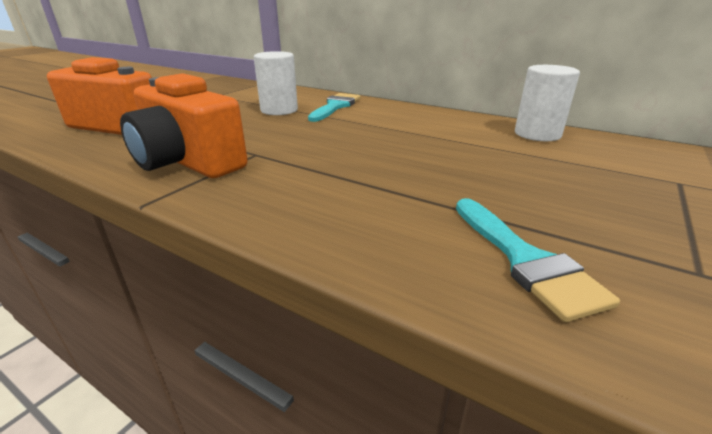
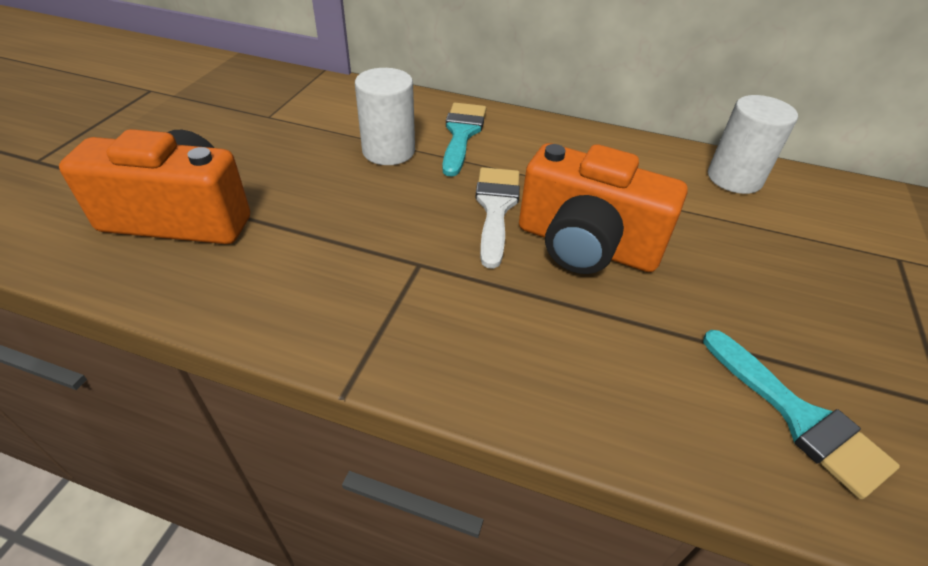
camera: 15 degrees left, 15 degrees up
orange camera [120,73,248,178] -> orange camera moved to [519,143,688,274]
none -> white brush [475,167,520,269]

